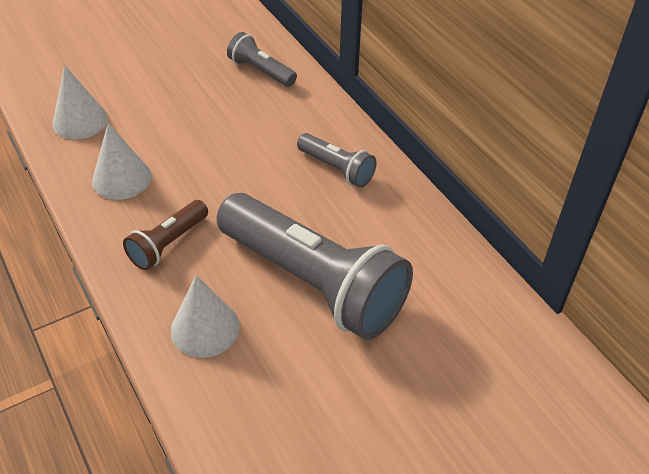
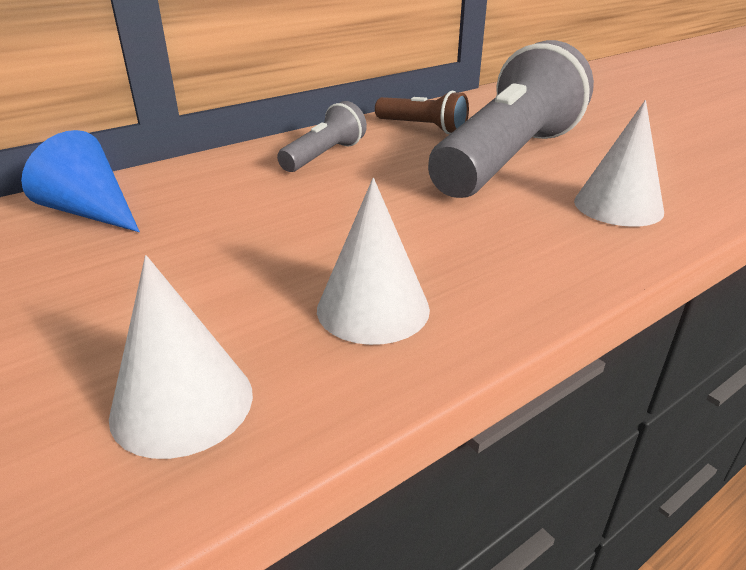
camera: 95 degrees left, 15 degrees down
brown flashlight [123,200,208,270] -> brown flashlight moved to [375,91,469,134]
grey flashlight [227,32,297,87] -> blue cone [21,130,140,232]

